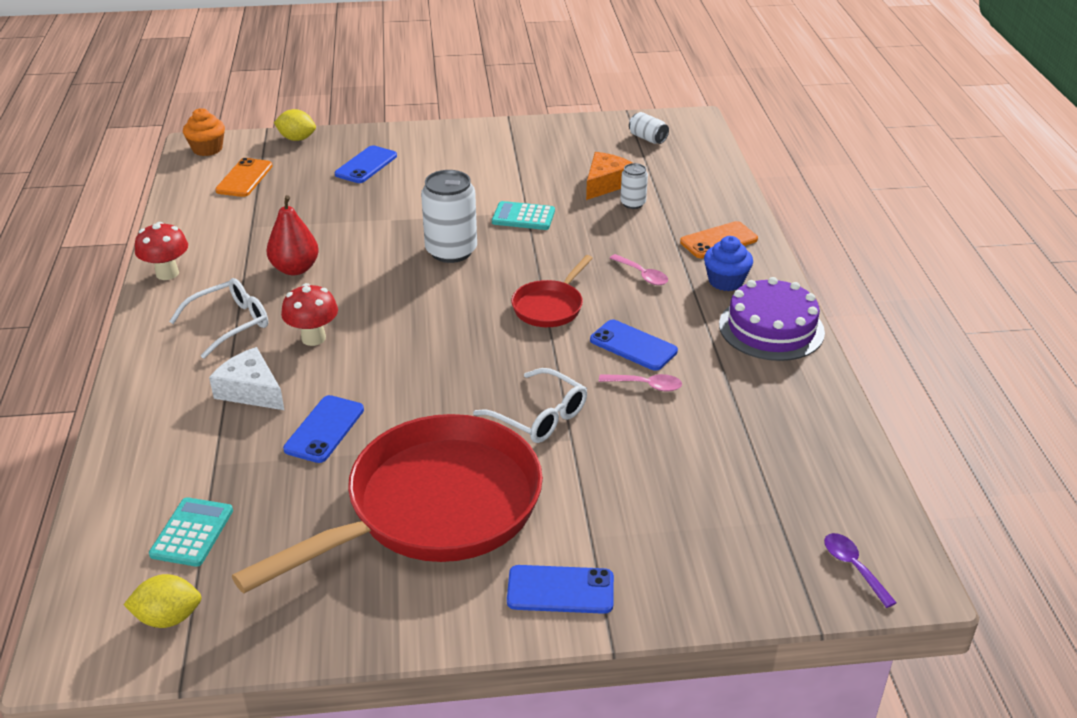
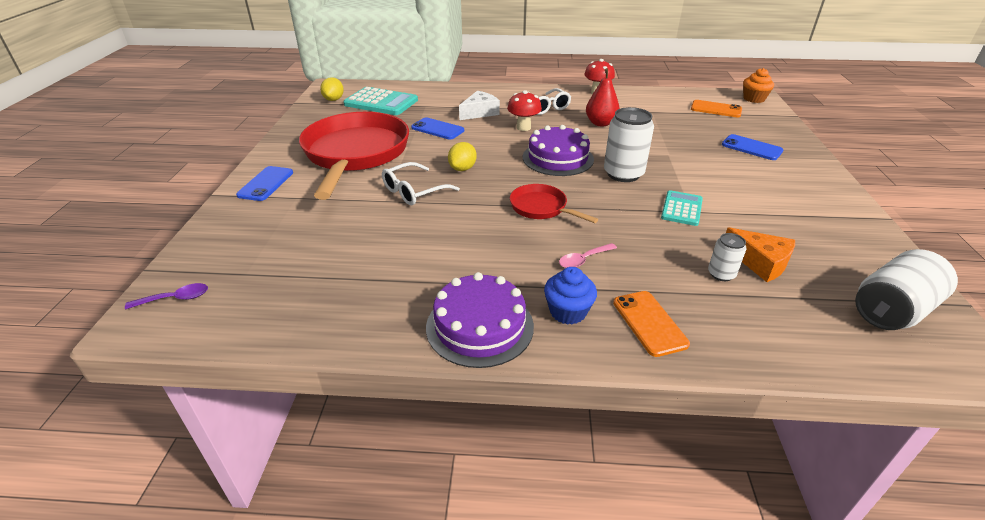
camera: 100 degrees right, 0 degrees up
turquoise calculator [149,497,233,567] -> turquoise calculator [343,87,418,115], size x1.69
red pan [232,414,543,593] -> red pan turned 150 degrees counterclockwise [299,112,409,200]
yellow lemon [274,109,316,141] -> yellow lemon moved to [448,142,477,171]
blue phone [590,320,678,371] -> none
pink spoon [599,374,682,392] -> none
white can [629,112,669,144] -> white can [855,249,958,330], size x1.90
none -> purple cake [523,125,594,176]

